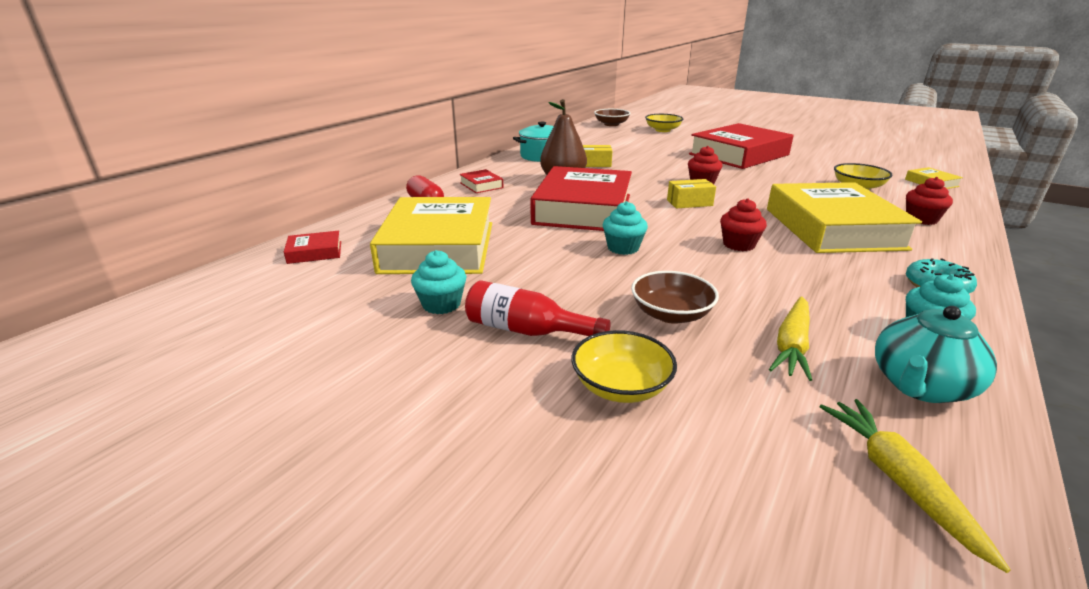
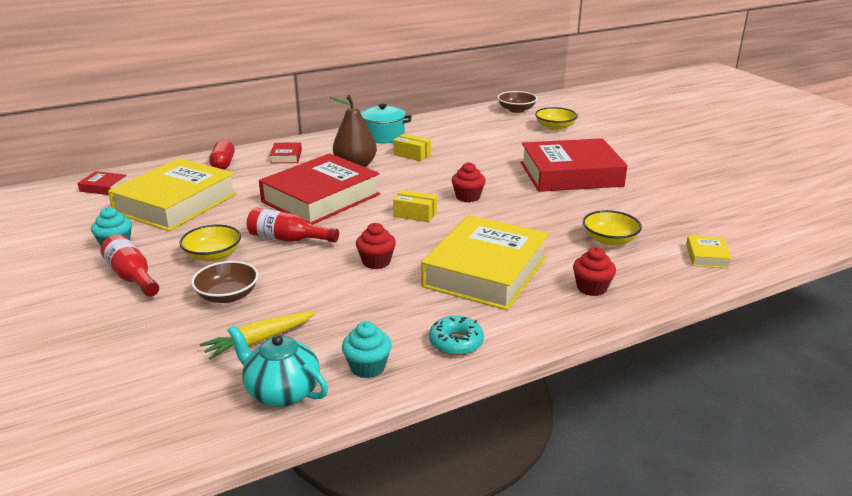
camera: 30 degrees right, 0 degrees up
yellow bowl [571,330,677,403] -> yellow bowl moved to [179,225,241,262]
turquoise cupcake [603,201,648,255] -> red bottle [247,208,339,243]
yellow carrot [820,399,1011,573] -> none
turquoise teapot [875,306,997,403] -> turquoise teapot turned 45 degrees clockwise [227,325,328,407]

